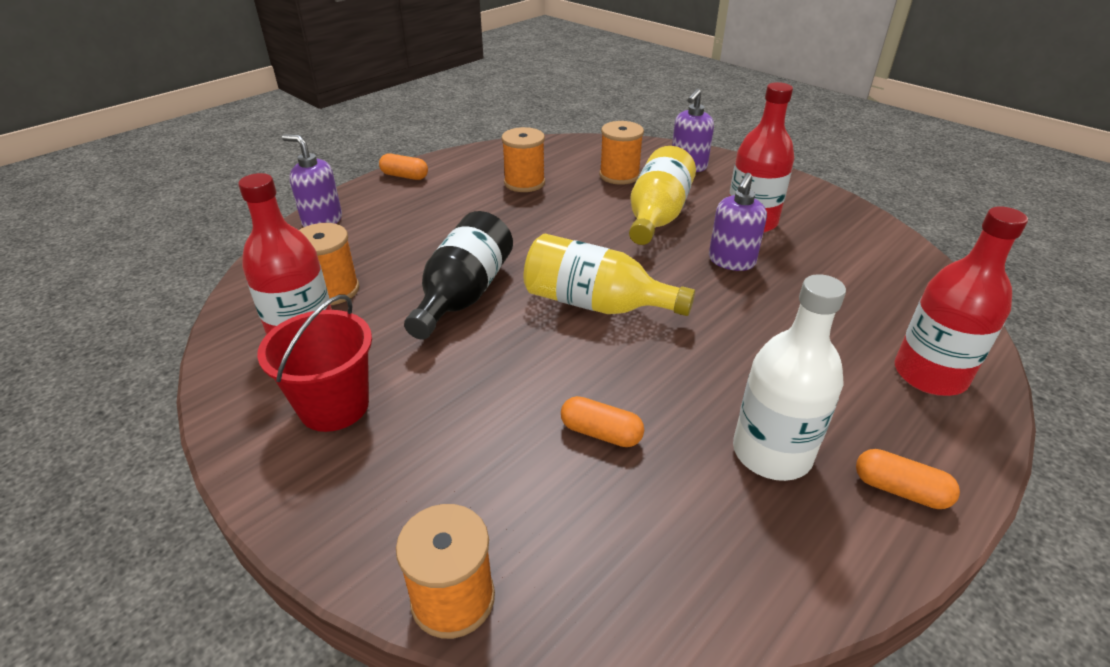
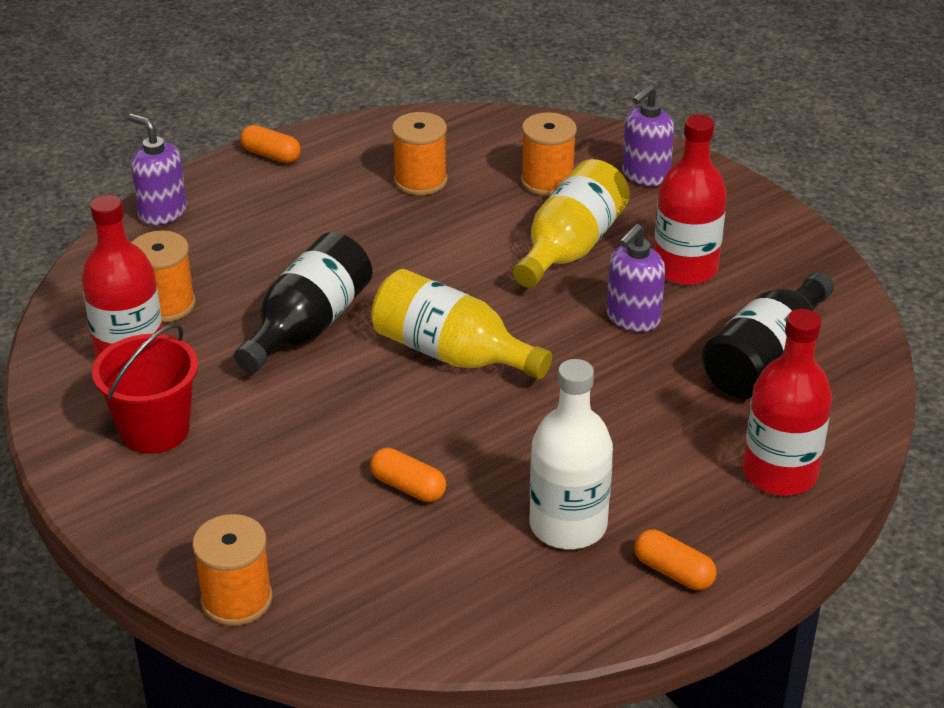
camera: 10 degrees right, 0 degrees up
none -> black bottle [702,271,834,399]

